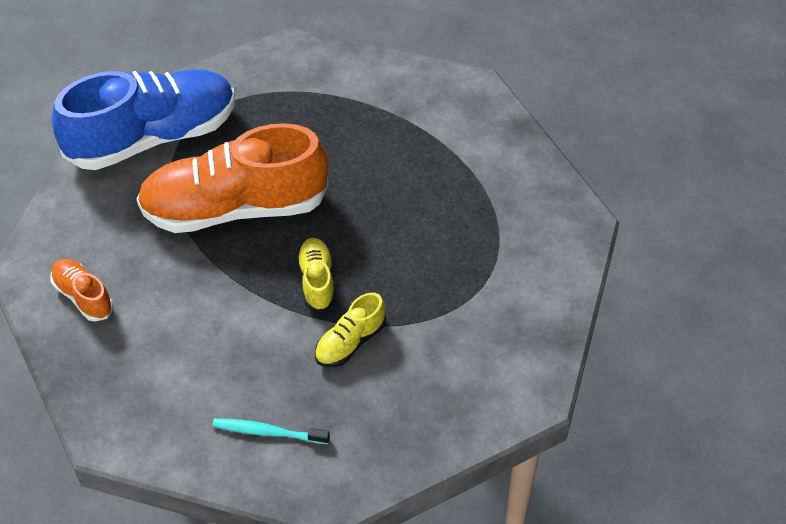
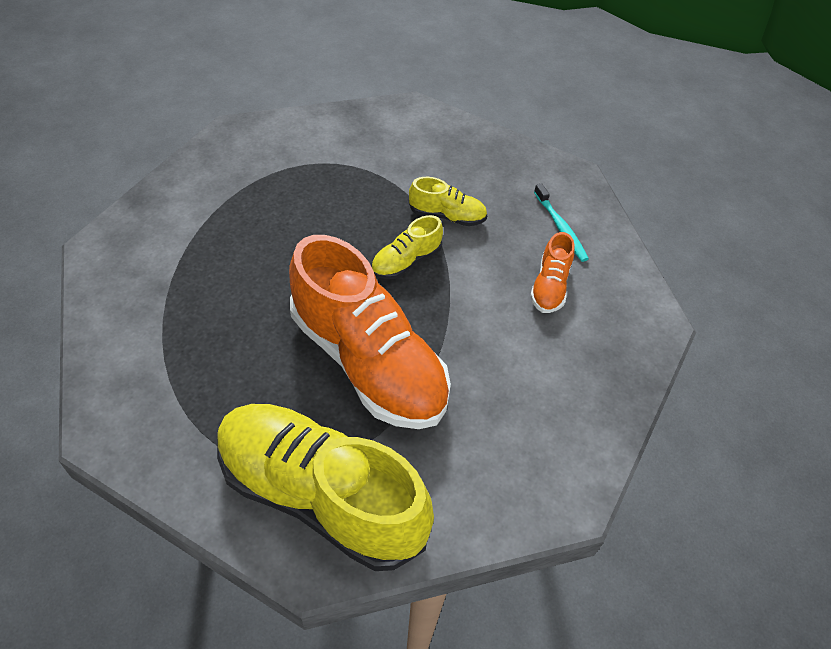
camera: 125 degrees left, 0 degrees up
orange shoe [50,259,113,322] -> orange shoe moved to [530,232,574,313]
blue shoe [52,69,235,170] -> yellow shoe [217,404,434,571]

